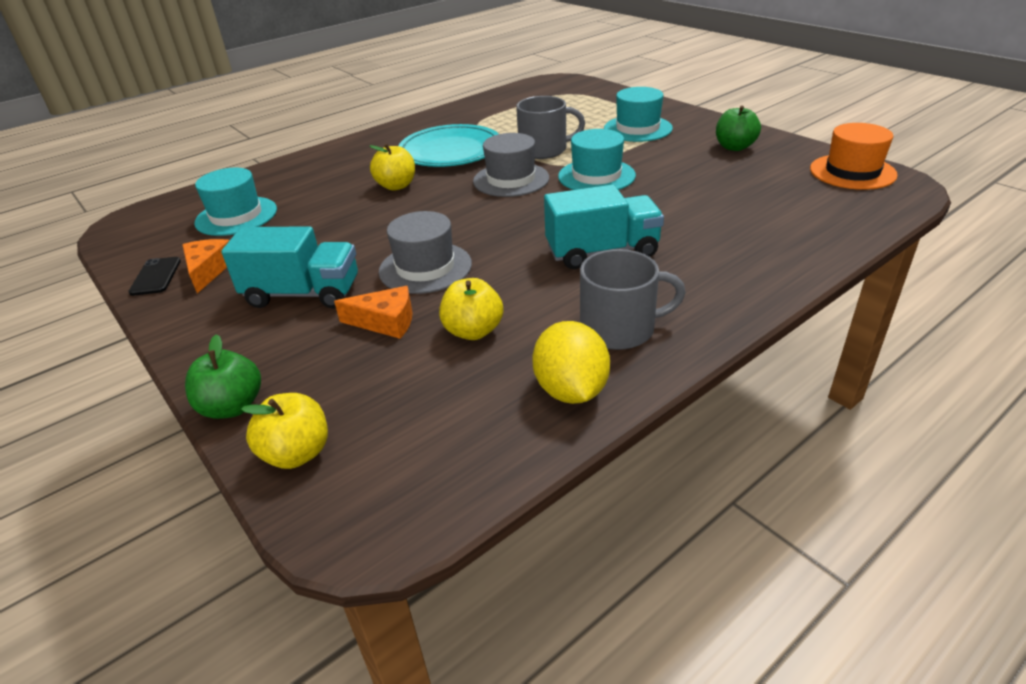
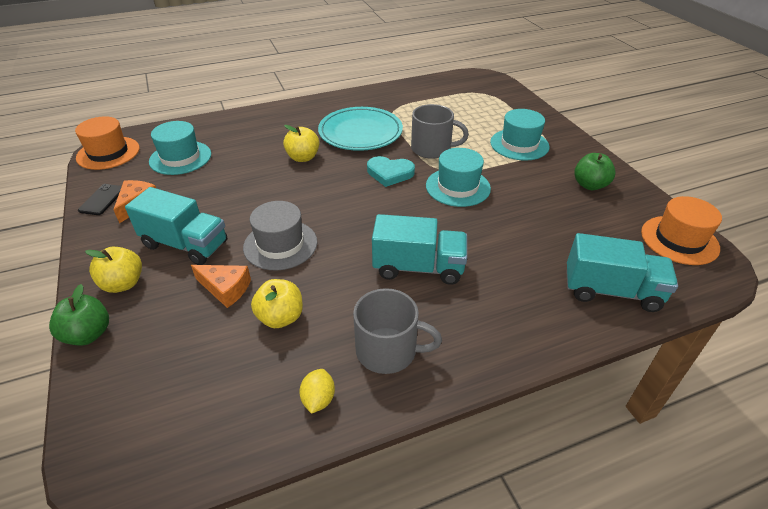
camera: 15 degrees right, 5 degrees up
yellow apple [241,393,328,469] -> yellow apple moved to [85,247,142,293]
grey hat [473,133,549,197] -> turquoise heart [367,156,415,187]
yellow lemon [532,321,610,404] -> yellow lemon [299,369,335,414], size x0.57
none -> orange hat [75,116,140,170]
none -> turquoise truck [566,233,678,312]

